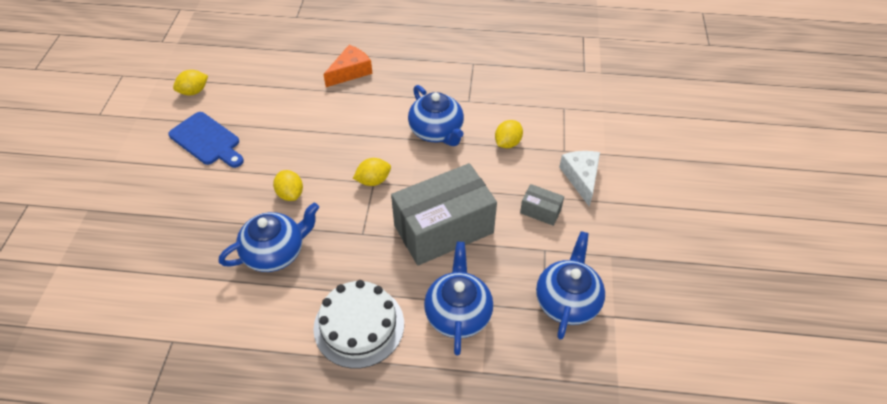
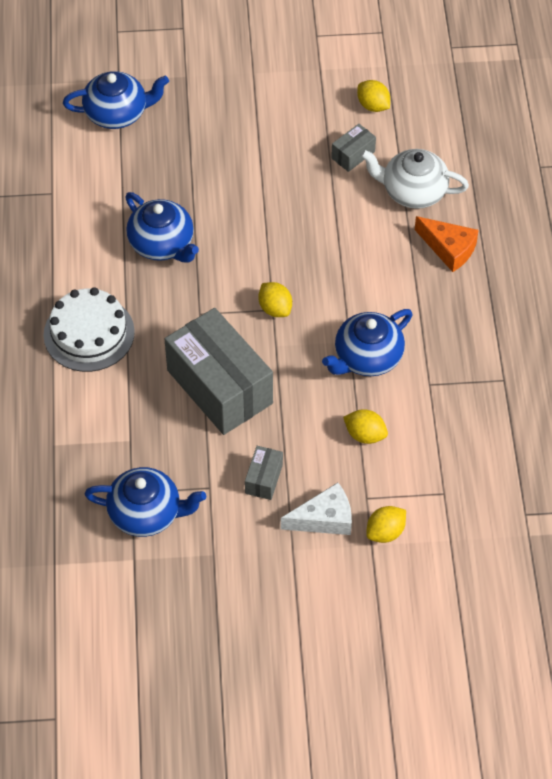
camera: 80 degrees right, 5 degrees up
blue cutting board [168,112,244,168] -> none
yellow lemon [273,170,303,201] -> yellow lemon moved to [366,506,406,543]
blue teapot [424,242,493,355] -> blue teapot moved to [63,71,169,129]
none -> grey box [331,124,376,172]
none -> white teapot [360,149,469,209]

